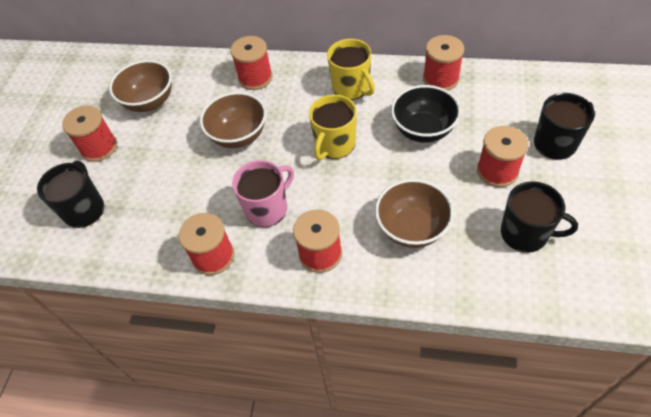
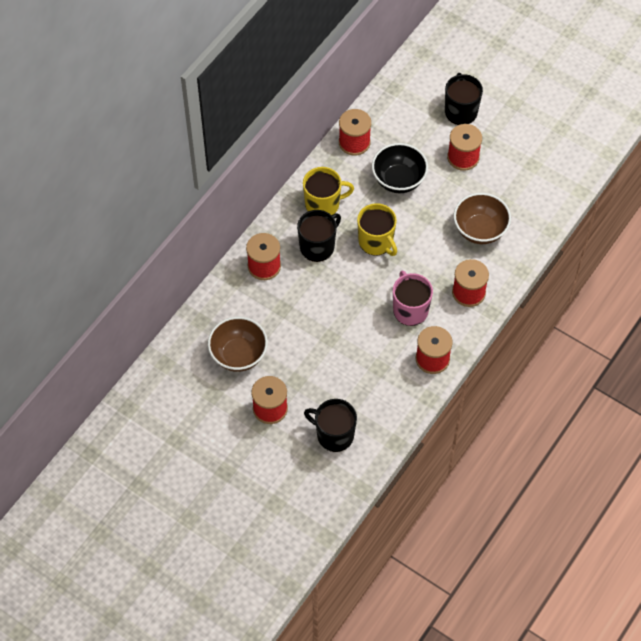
camera: 70 degrees left, 5 degrees up
brown bowl [200,92,266,148] -> none
black mug [501,181,578,253] -> black mug moved to [297,210,341,262]

